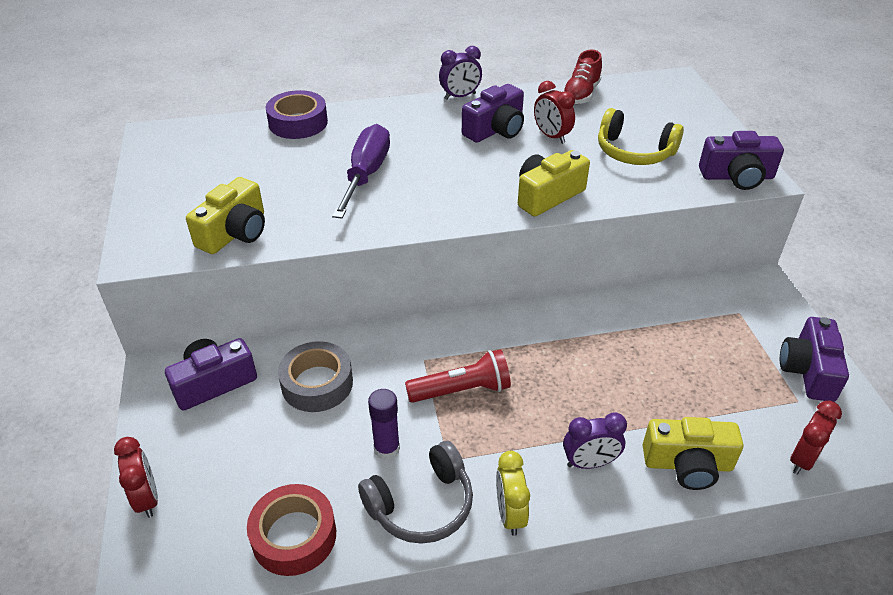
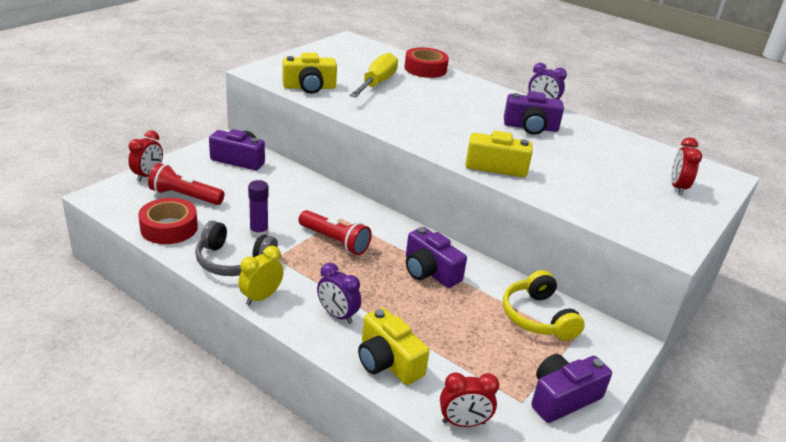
camera: 45 degrees right, 10 degrees down
purple tape [266,90,328,139] -> red tape [405,47,449,78]
grey tape [278,341,353,412] -> none
purple screwdriver [332,124,390,219] -> none
red clock [534,81,575,144] -> red clock moved to [671,137,702,195]
red shoe [562,50,602,104] -> none
yellow headphones [598,108,684,165] -> yellow headphones moved to [503,270,585,341]
purple camera [699,131,784,190] -> purple camera moved to [406,227,467,288]
none -> red flashlight [148,163,225,205]
none -> yellow screwdriver [350,53,398,98]

